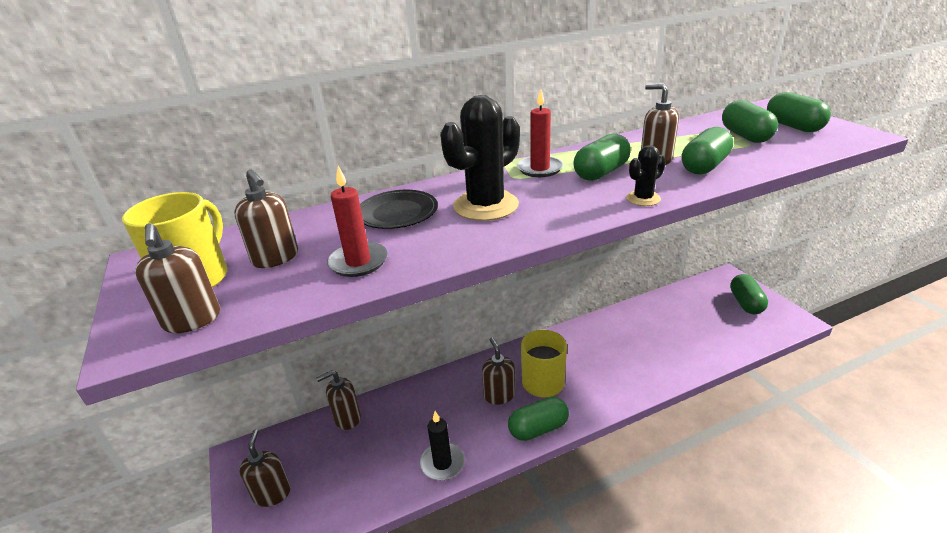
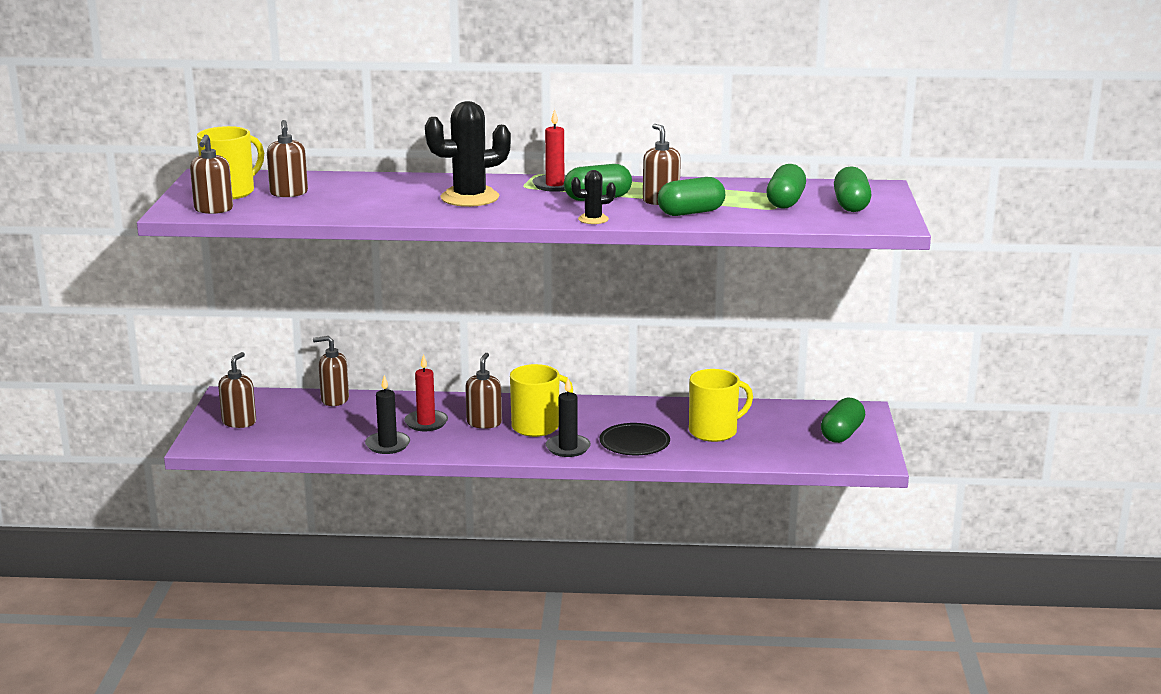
camera: 25 degrees right, 10 degrees down
red candle [327,166,388,277] -> red candle moved to [404,354,448,431]
black plate [360,190,438,229] -> black plate moved to [599,423,670,455]
green capsule [508,397,569,441] -> none
none -> black candle [546,378,591,457]
none -> yellow mug [689,369,753,442]

